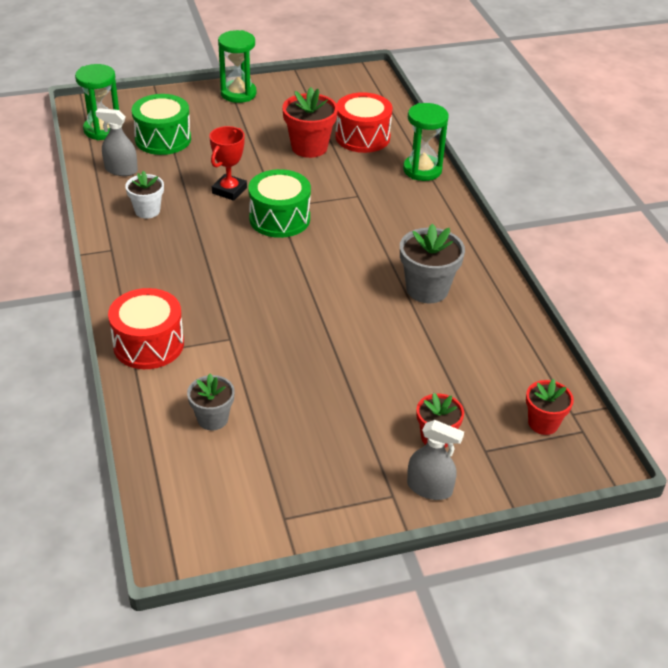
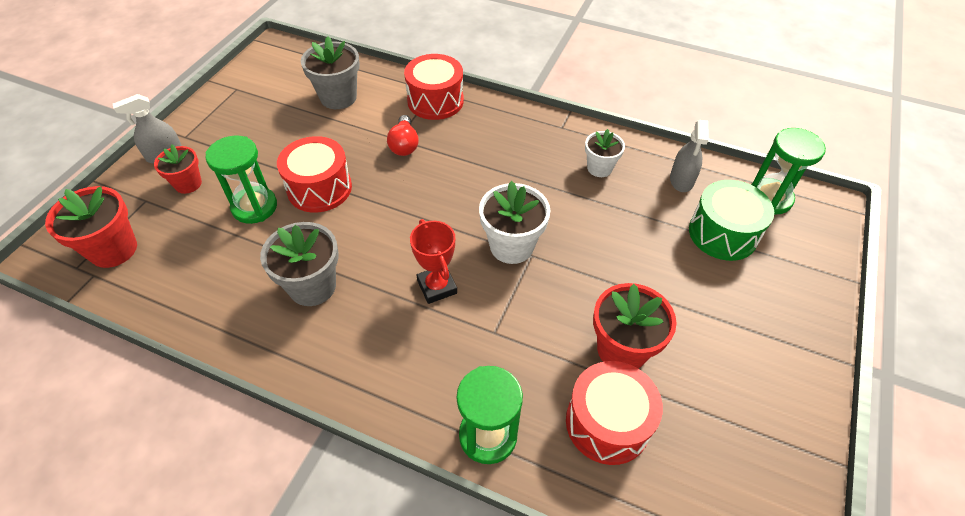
camera: 130 degrees right, 10 degrees up
grey spray bottle [95,108,138,176] -> grey spray bottle turned 135 degrees clockwise [670,120,708,192]
grey flower pot [187,374,235,430] -> grey flower pot [301,36,360,109], size x1.57
red trophy [210,126,247,201] -> red trophy moved to [410,219,457,304]
green hourglass [218,30,256,103] -> green hourglass moved to [206,135,277,224]
green drum [248,169,311,238] -> white flower pot [479,181,550,264]
red flower pot [526,379,574,435] -> red flower pot [45,186,137,268], size x1.57
none -> red drum [277,136,352,213]
none -> red light bulb [387,115,419,156]

